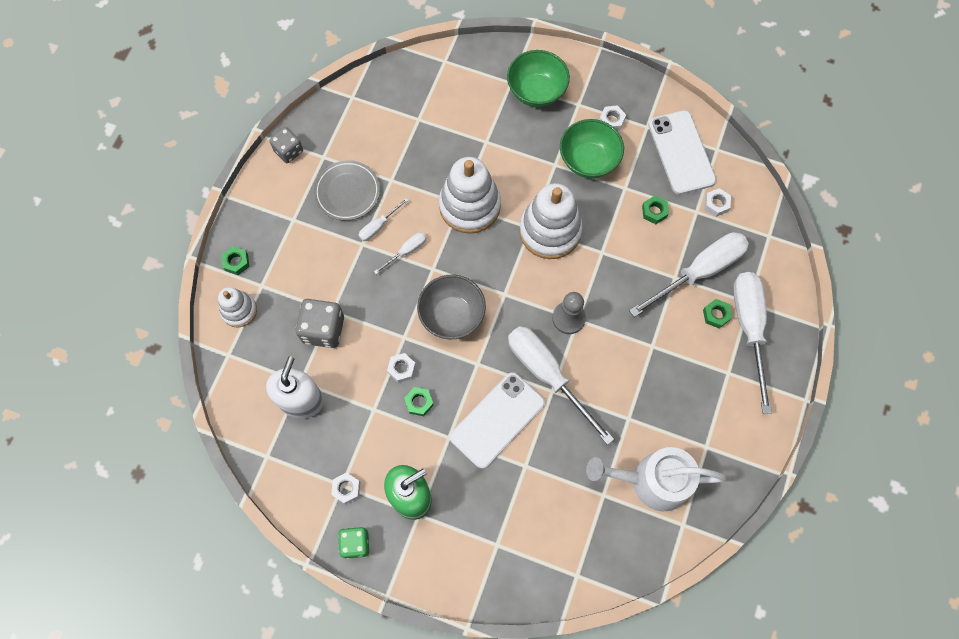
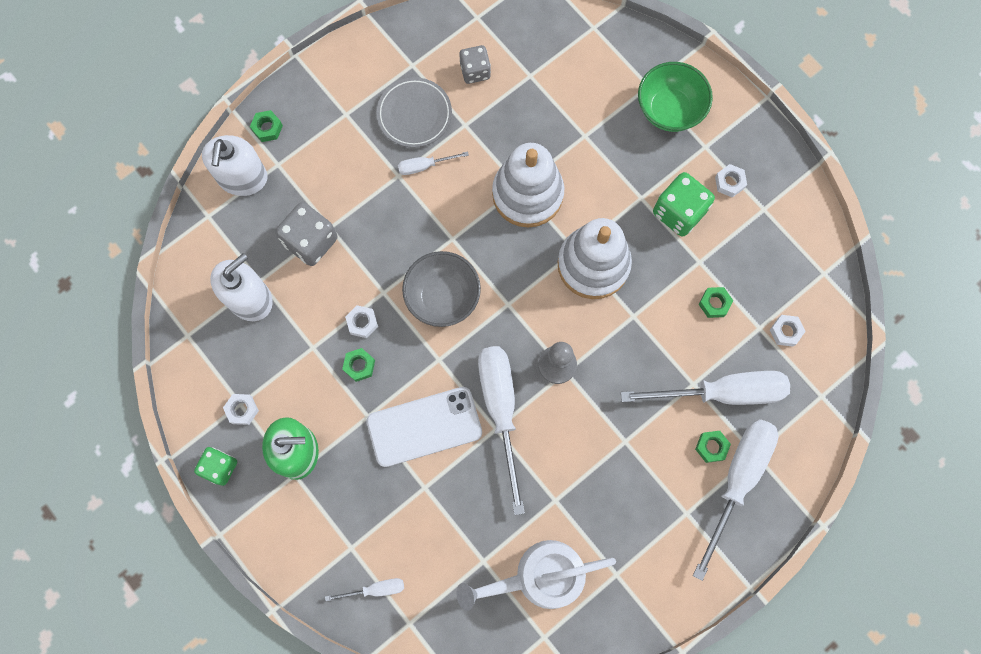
camera: 30 degrees right, 5 degrees up
white stacking toy [218,287,257,328] -> white soap dispenser [202,135,268,196]
grey dice [269,127,303,163] -> grey dice moved to [459,45,491,84]
white screwdriver [374,232,426,274] -> white screwdriver moved to [325,578,404,601]
green bowl [560,119,624,178] -> green dice [653,172,715,237]
white watering can [586,447,726,511] -> white watering can turned 45 degrees counterclockwise [456,540,616,611]
white phone [648,110,716,194] -> none

